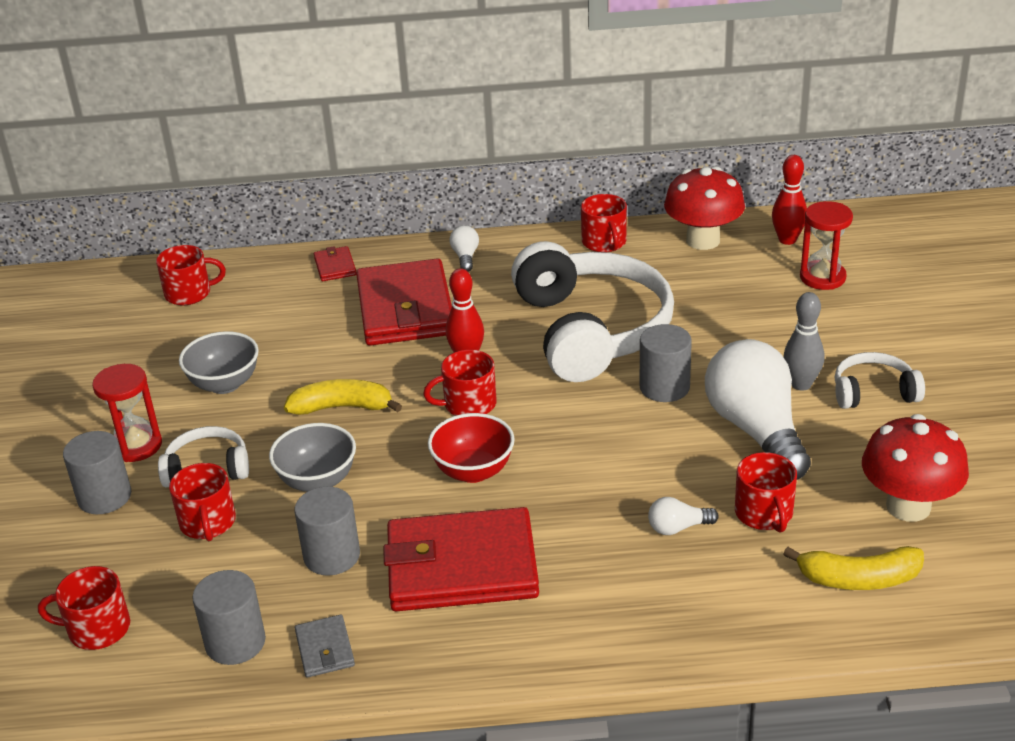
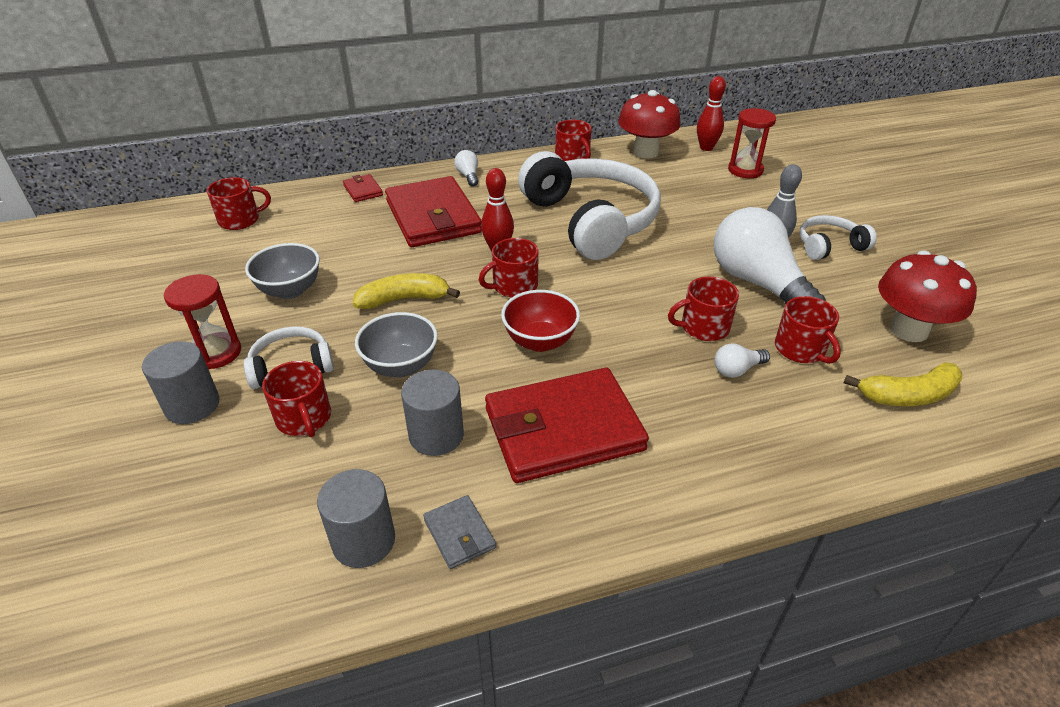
camera: 15 degrees left, 5 degrees up
red mug [38,566,130,650] -> red mug moved to [668,276,739,341]
grey cylinder [640,324,692,402] -> none

